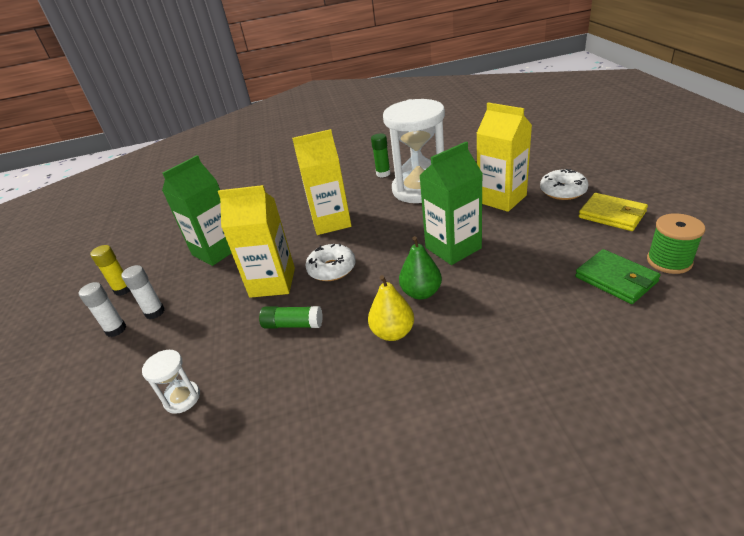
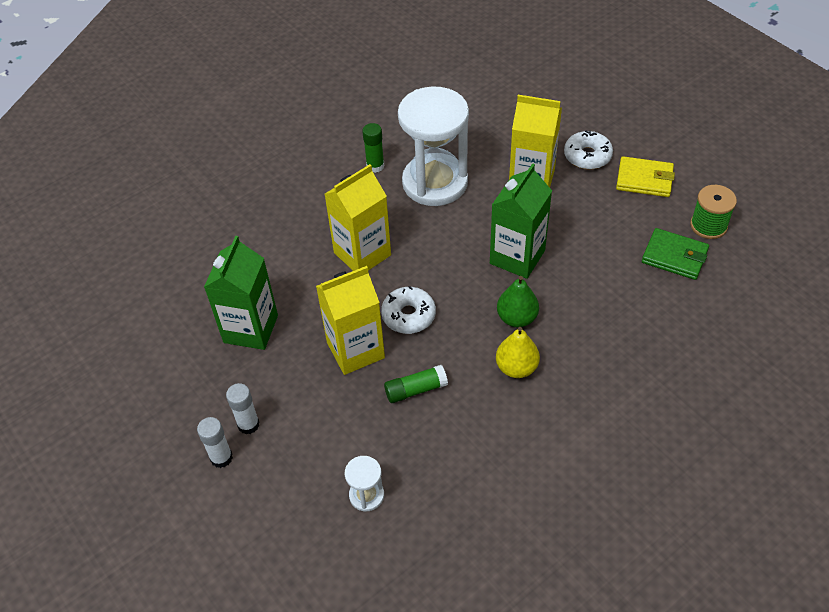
camera: 30 degrees left, 15 degrees up
yellow glue stick [90,245,130,296] -> none

